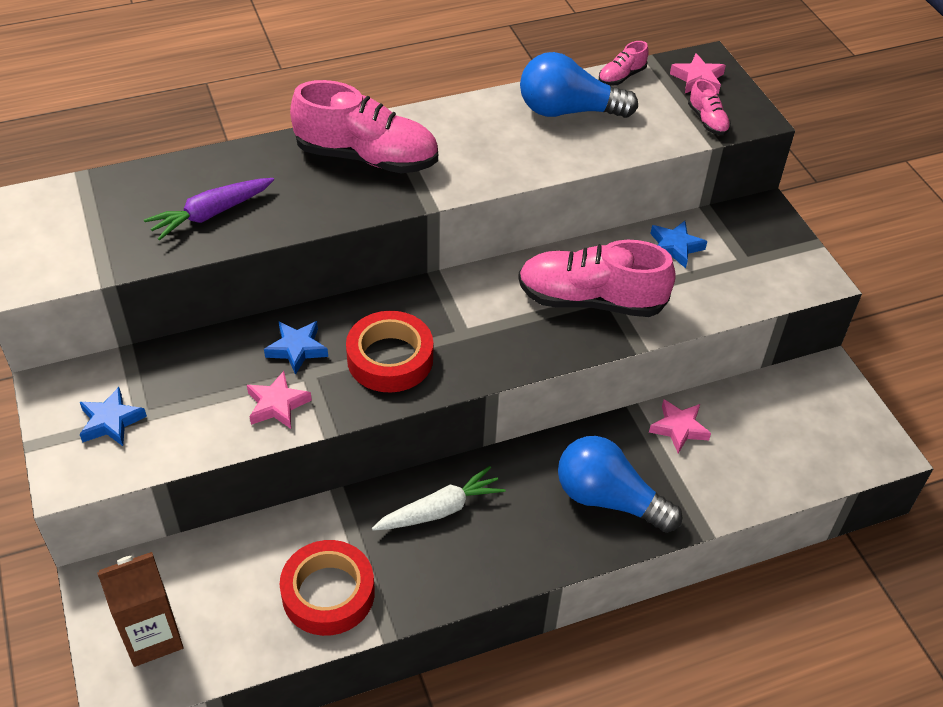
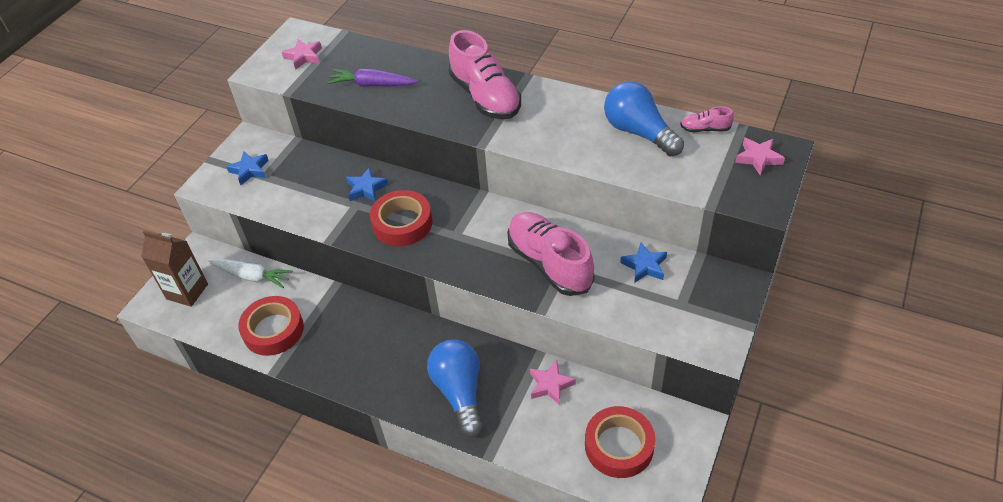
camera: 50 degrees right, 0 degrees up
pink star [247,371,312,429] -> pink star moved to [282,39,322,70]
white carrot [372,466,505,531] -> white carrot moved to [208,258,293,288]
pink shoe [688,79,731,135] -> none
none -> red tape [585,406,655,478]

